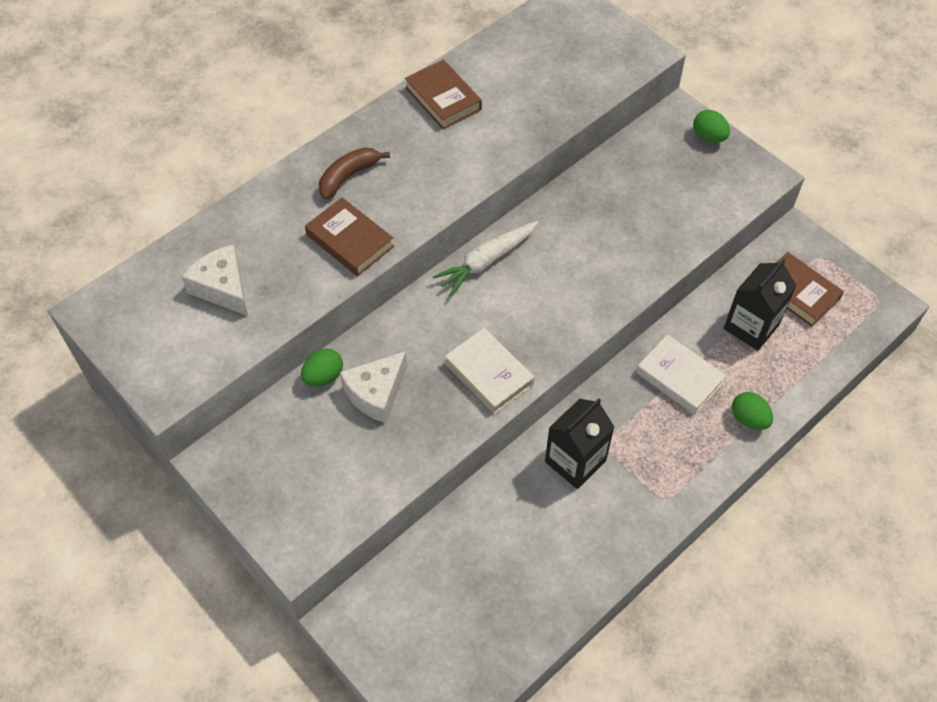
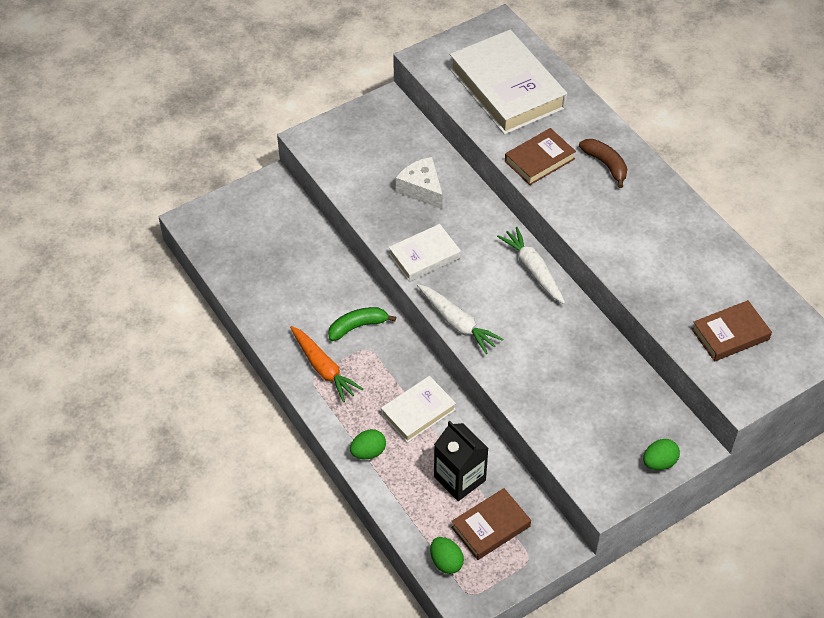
camera: 100 degrees right, 5 degrees down
white cheese [182,244,248,316] -> white book [450,30,567,135]
green egg [301,348,343,387] -> green egg moved to [430,537,464,574]
brown book [405,60,482,129] -> brown book moved to [692,300,772,362]
black carton [545,398,614,489] -> green banana [328,307,396,341]
none -> orange carrot [290,326,363,402]
none -> white carrot [417,284,503,354]

